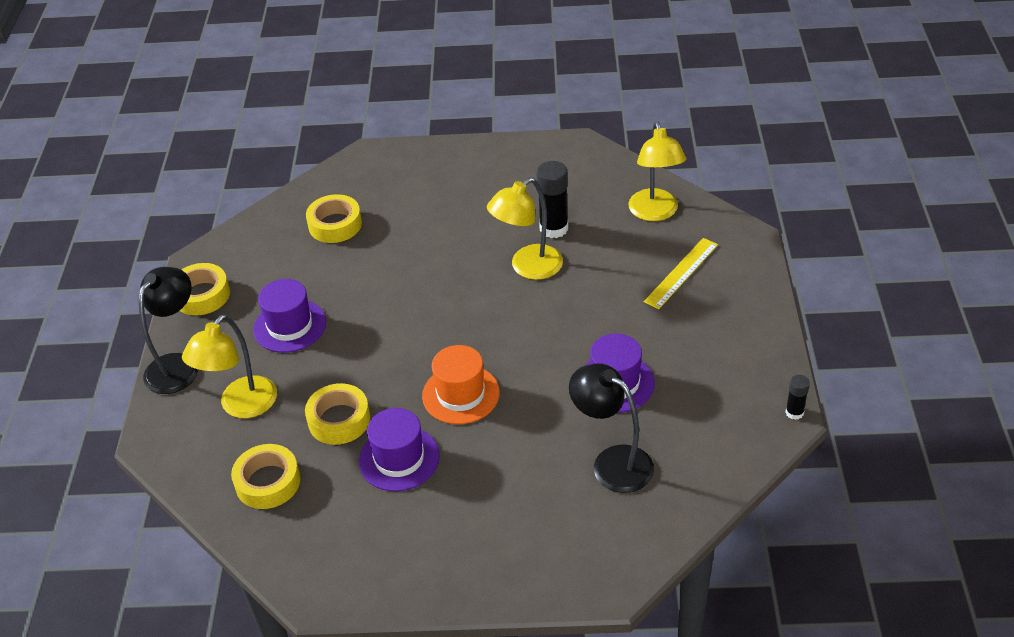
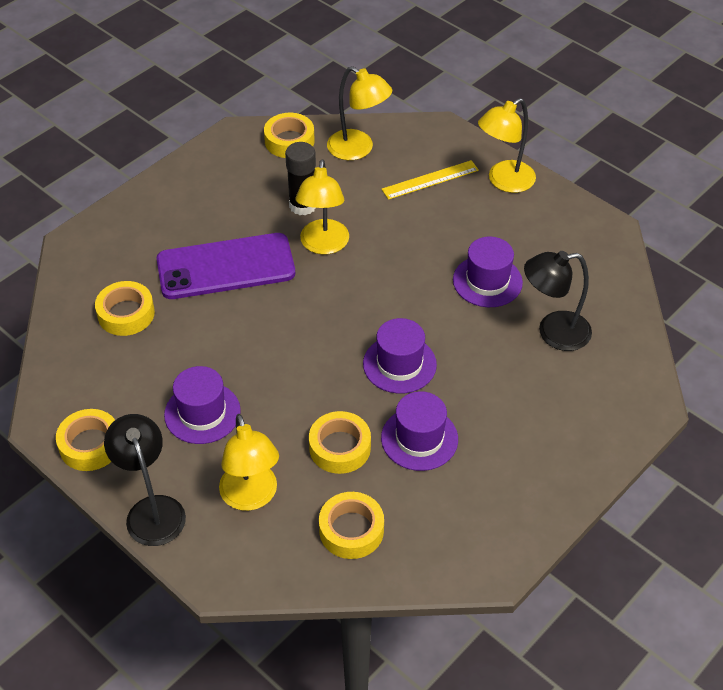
camera: 50 degrees left, 5 degrees up
orange hat [422,345,500,424] -> purple hat [363,318,437,394]
yellow ruler [644,238,718,309] -> yellow ruler turned 75 degrees clockwise [382,160,479,200]
black glue stick [785,375,810,420] -> none
none -> purple phone [157,233,295,299]
none -> yellow tape [264,113,315,158]
none -> yellow lamp [478,98,536,193]

